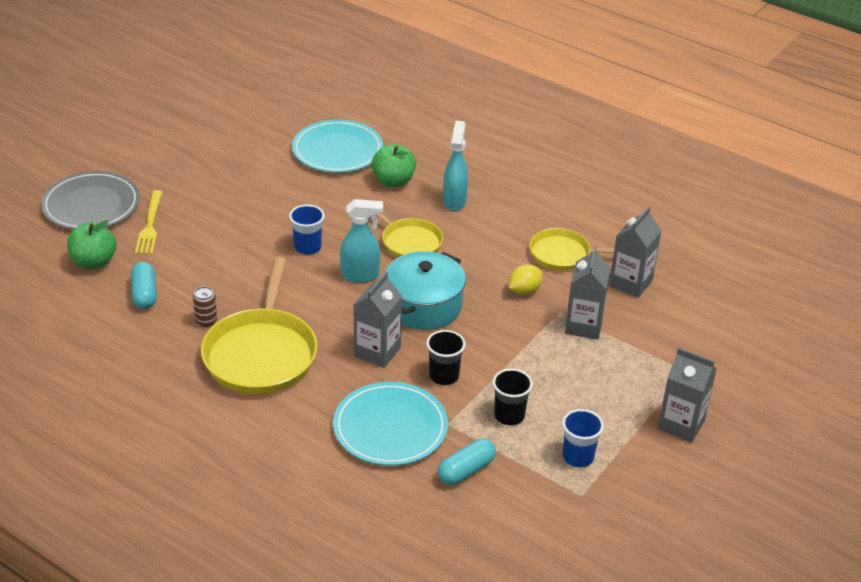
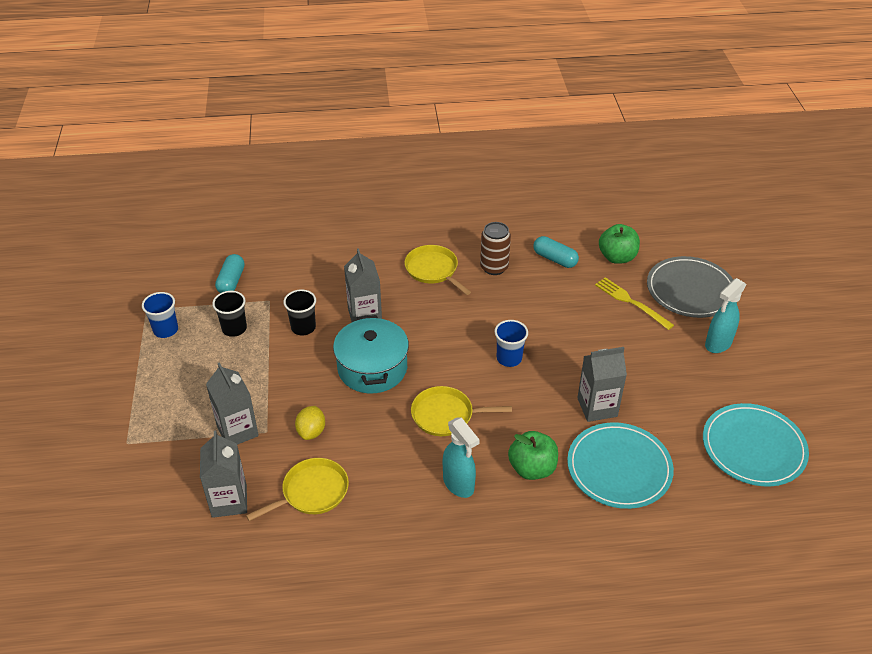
camera: 140 degrees right, 5 degrees up
brown can [193,287,217,327] -> brown can [480,222,511,275], size x1.61
yellow pan [201,257,318,394] -> yellow pan [405,245,471,295], size x0.58
turquoise plate [333,382,448,466] -> turquoise plate moved to [703,403,809,487]
turquoise spray bottle [340,199,383,283] -> turquoise spray bottle moved to [705,278,746,353]
grey carton [658,347,717,443] -> grey carton moved to [577,347,627,422]

